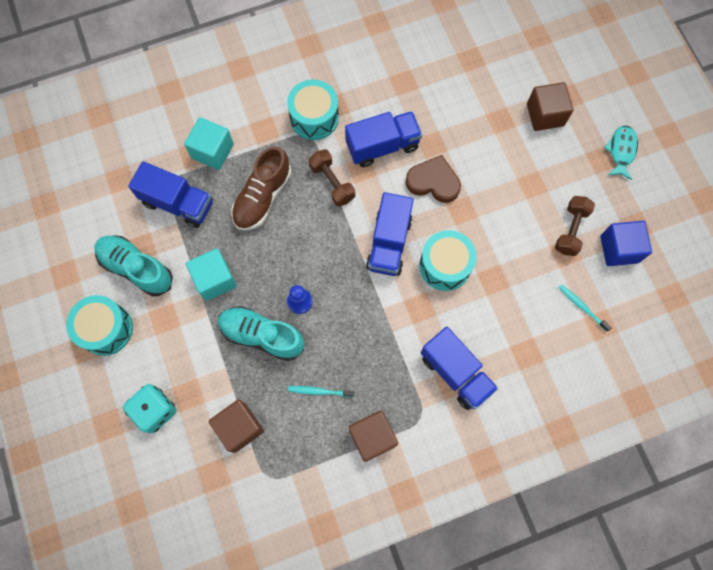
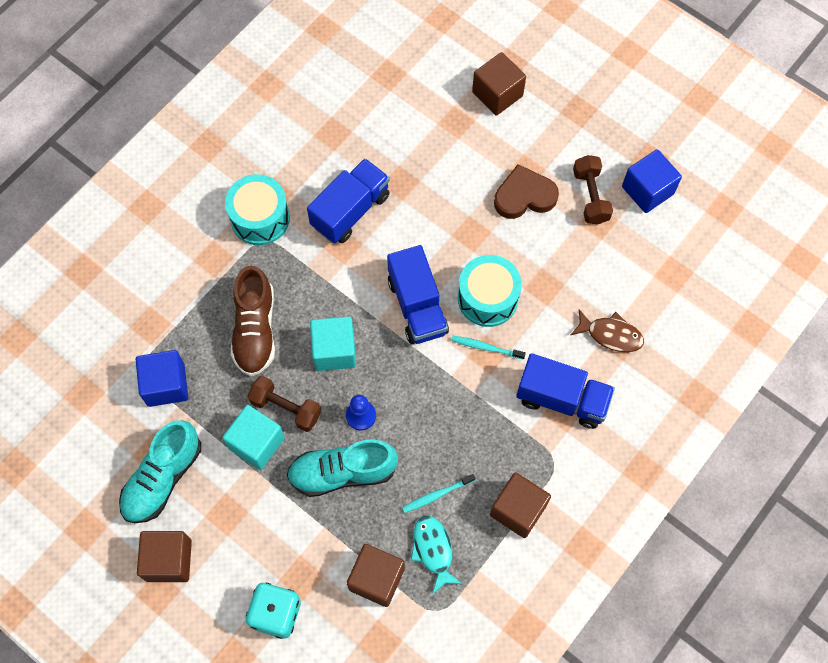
camera: 30 degrees left, 5 degrees down
turquoise drum [66,295,133,356] -> brown cube [137,531,192,582]
turquoise shoe [94,235,173,296] -> turquoise shoe turned 60 degrees counterclockwise [119,420,201,523]
blue truck [128,161,213,228] -> blue cube [136,350,188,407]
turquoise cube [184,117,234,170] -> turquoise cube moved to [310,316,356,371]
brown dumbbell [309,149,355,207] -> brown dumbbell moved to [247,376,321,432]
brown heart [406,155,461,203] -> brown heart moved to [494,164,559,219]
turquoise toothbrush [558,284,612,332] -> turquoise toothbrush moved to [451,336,526,360]
turquoise fish [604,125,638,180] -> turquoise fish moved to [411,515,462,594]
none -> brown fish [571,309,644,352]

